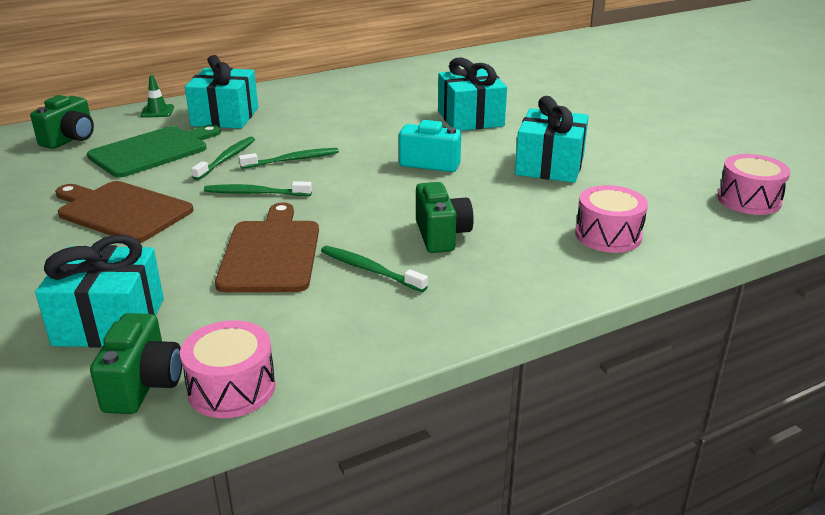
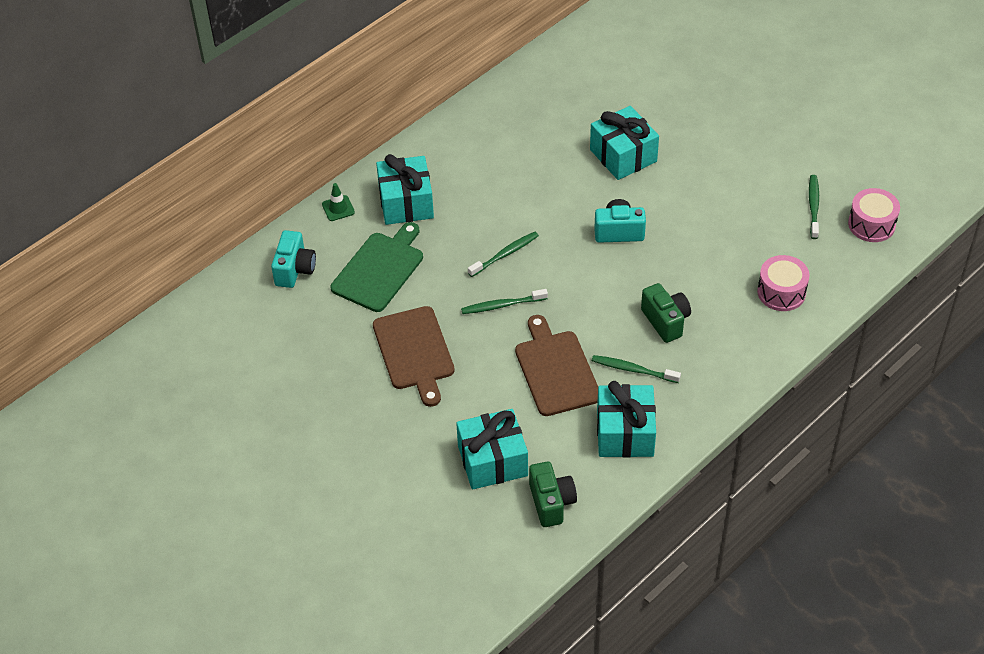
camera: 15 degrees left, 20 degrees up
green camera [30,95,94,149] -> turquoise camera [271,230,316,288]
brown cutting board [55,181,193,243] -> brown cutting board turned 120 degrees counterclockwise [373,306,455,407]
pink drum [180,320,276,418] -> none
green toothbrush [191,137,255,180] -> green toothbrush moved to [809,175,819,239]
turquoise gift [515,96,589,183] -> turquoise gift moved to [597,381,656,458]

